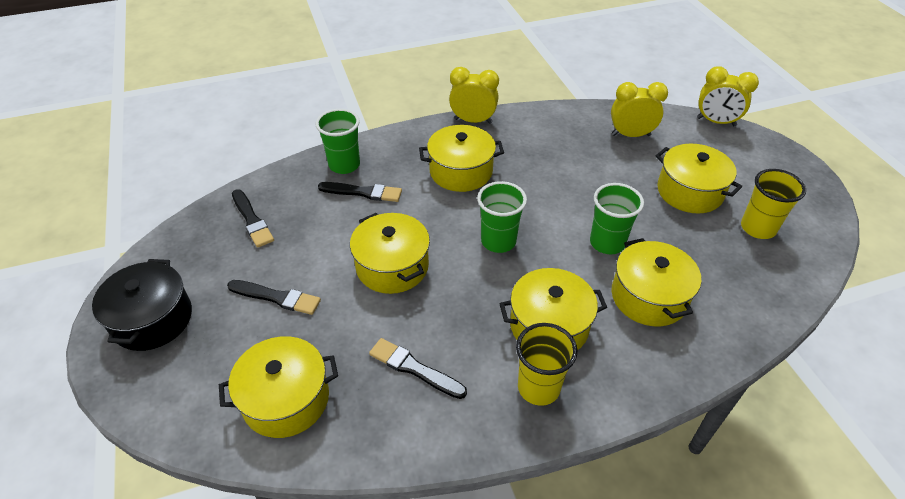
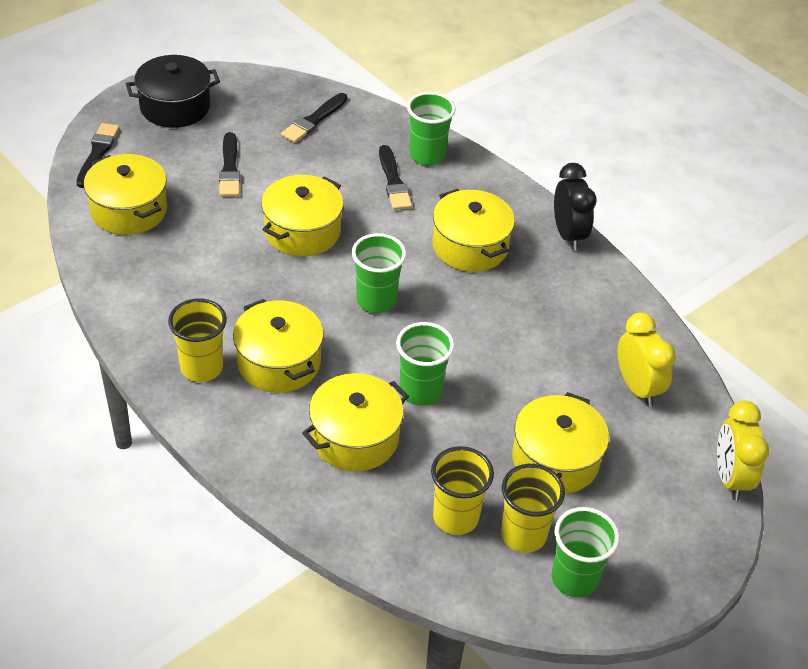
camera: 65 degrees right, 0 degrees up
black brush [369,338,467,399] -> black brush moved to [77,123,119,188]
yellow clock [449,67,499,124] -> black clock [554,163,596,251]
none -> yellow cup [431,446,494,535]
none -> green cup [552,507,619,598]

